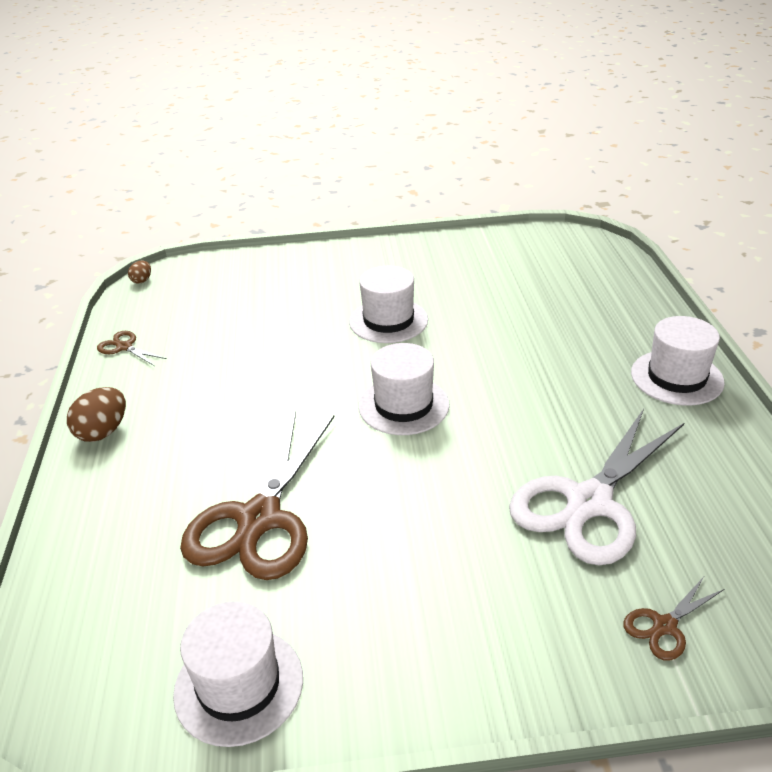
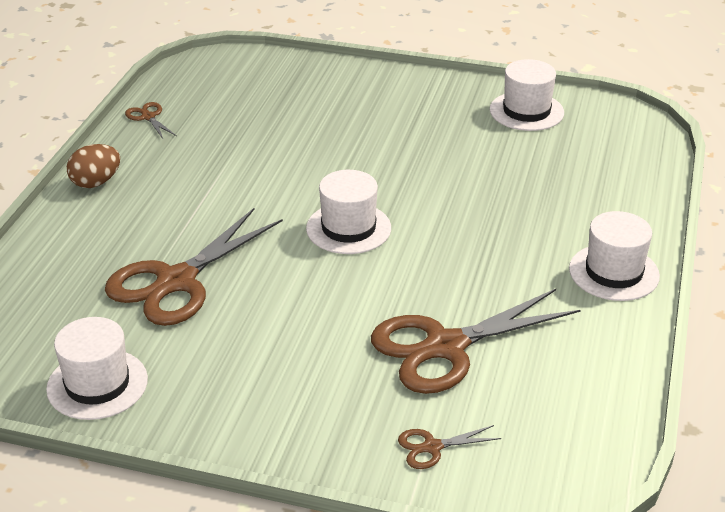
camera: 20 degrees right, 0 degrees up
brown egg [128,261,151,284] -> none
white hat [349,266,428,343] -> white hat moved to [490,59,564,131]
white scissors [509,409,684,565] -> brown scissors [371,289,580,394]

